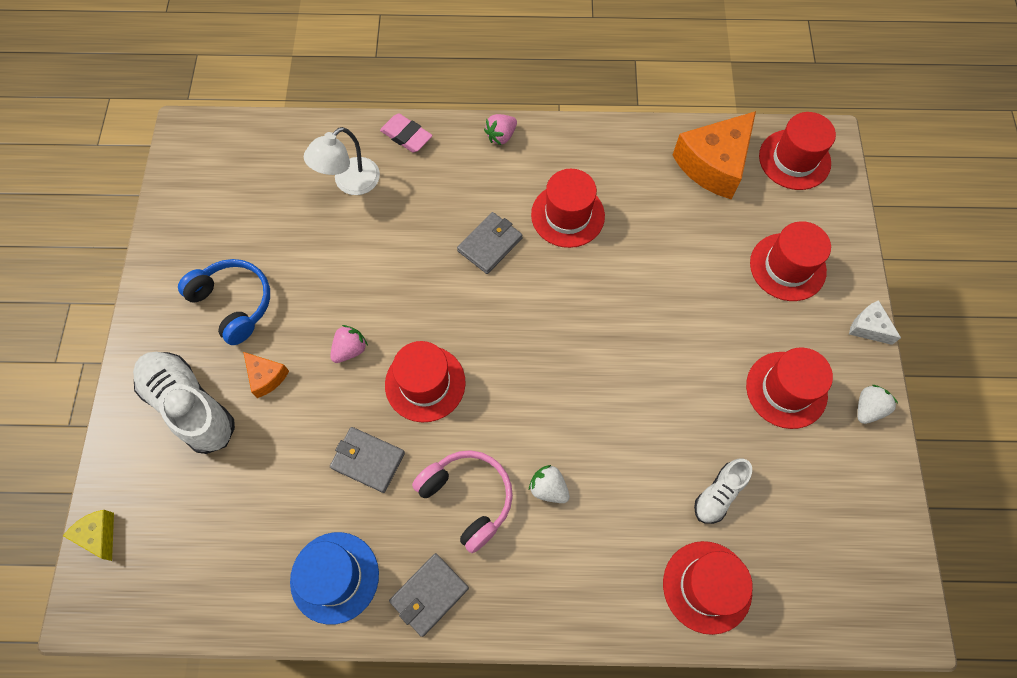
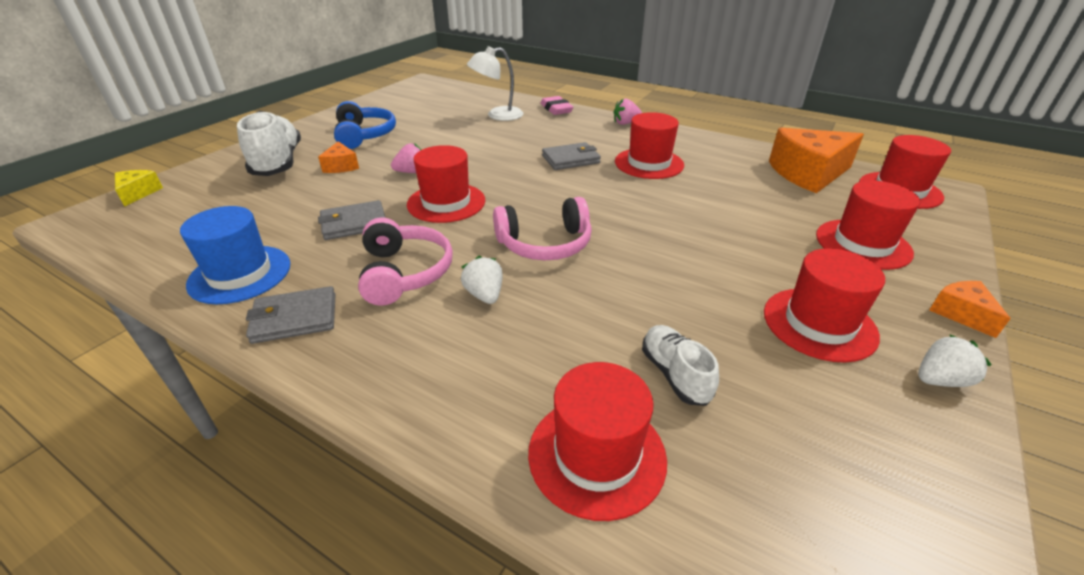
camera: 30 degrees right, 30 degrees down
grey wallet [330,427,405,493] -> grey wallet turned 75 degrees counterclockwise [318,200,385,240]
white shoe [694,458,752,524] -> white shoe turned 90 degrees clockwise [642,325,719,406]
white cheese [849,300,901,345] -> orange cheese [929,281,1011,338]
none -> pink headphones [493,197,592,260]

